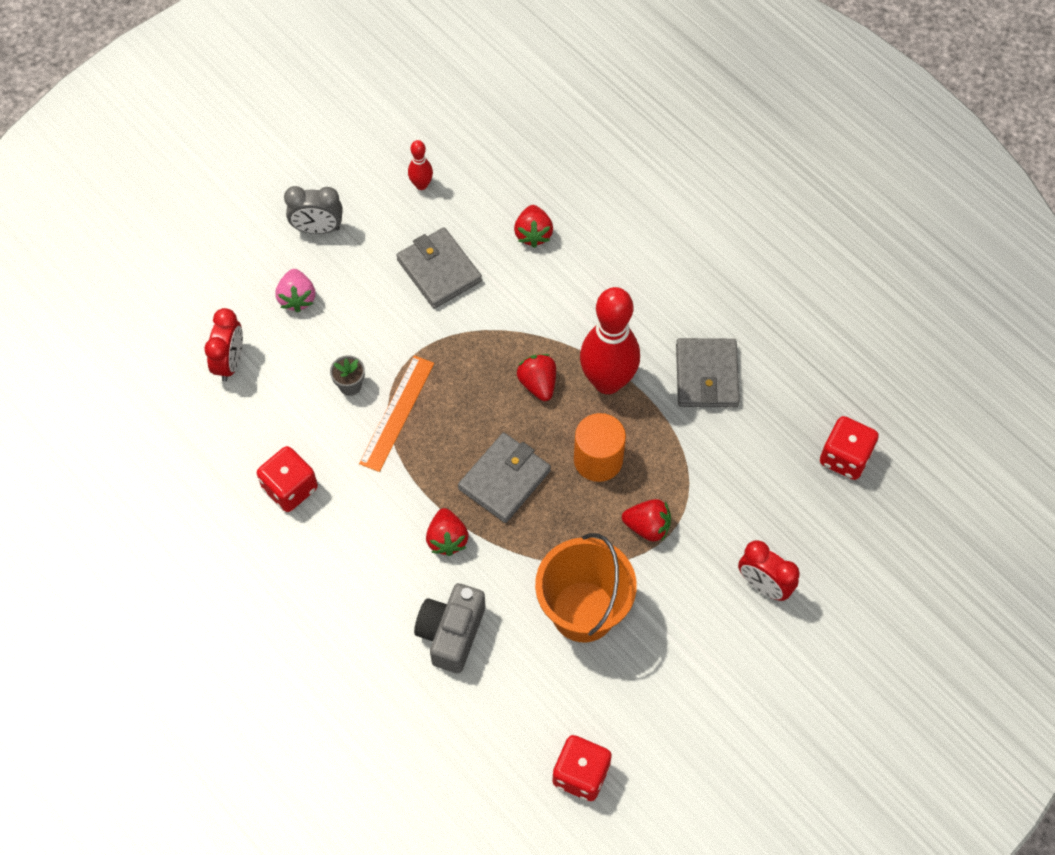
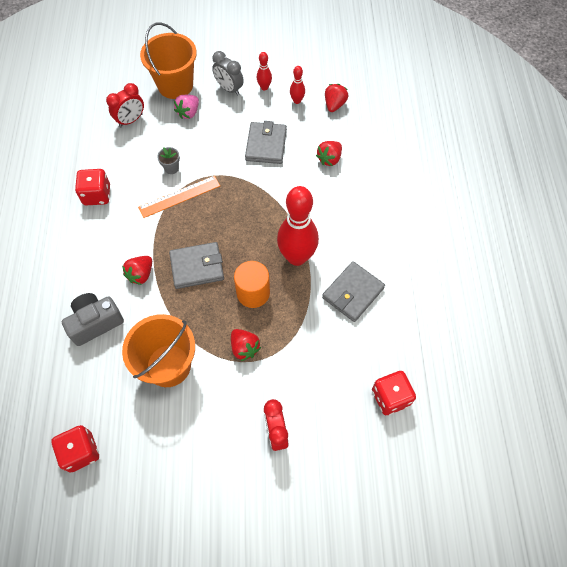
camera: 40 degrees right, 0 degrees up
red strawberry [517,354,556,401] -> red strawberry moved to [325,84,348,112]
none -> orange bucket [140,22,197,99]
none -> red bowling pin [257,52,272,90]

